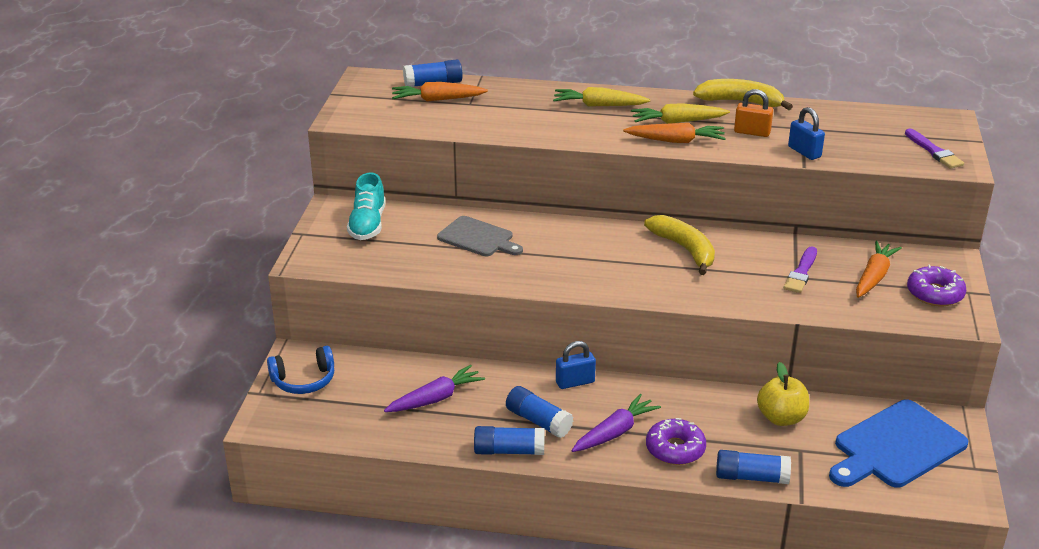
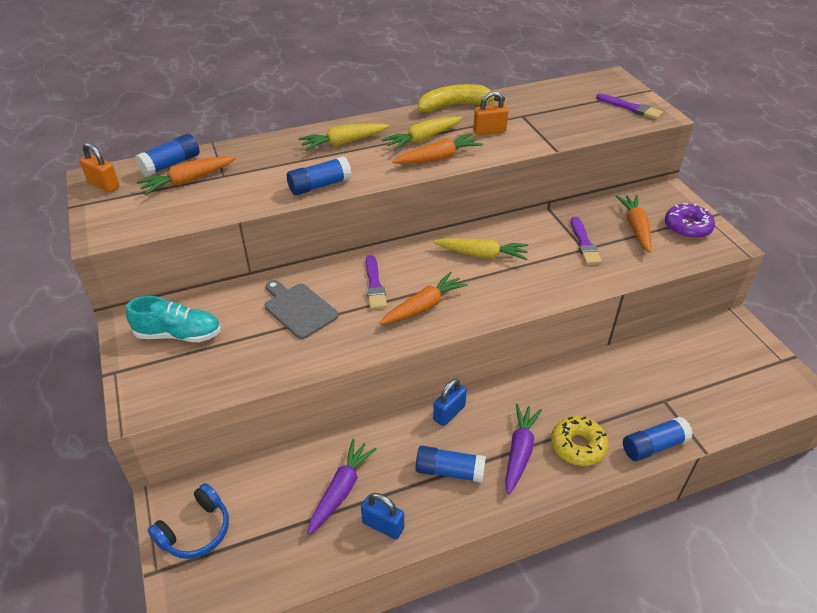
camera: 30 degrees left, 10 degrees up
turquoise shoe [347,172,386,240] -> turquoise shoe turned 60 degrees counterclockwise [126,296,221,342]
grey cutting board [437,216,523,256] -> grey cutting board turned 135 degrees counterclockwise [265,280,339,339]
blue glue stick [474,426,545,455] -> blue glue stick moved to [287,156,352,195]
yellow banana [644,215,715,275] -> yellow carrot [433,238,528,260]
purple donut [646,418,706,465] -> yellow donut [551,416,609,466]
yellow apple [757,362,809,426] -> none
blue padlock [788,107,825,160] -> blue padlock moved to [361,493,404,539]
blue cutting board [829,399,968,488] -> none
none -> orange padlock [79,143,120,193]
none -> purple brush [366,255,387,309]
none -> orange carrot [380,272,468,325]

